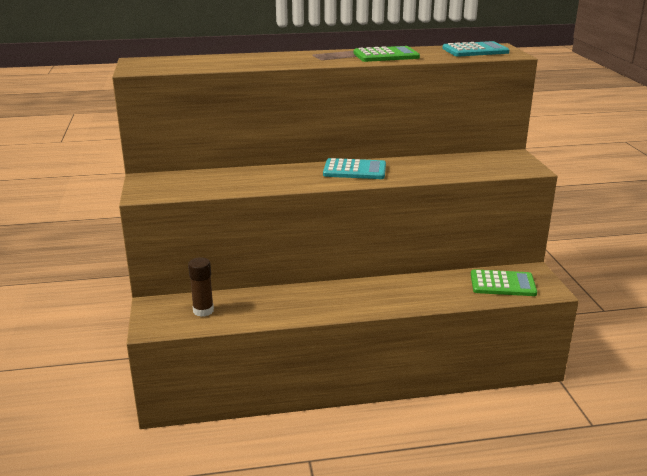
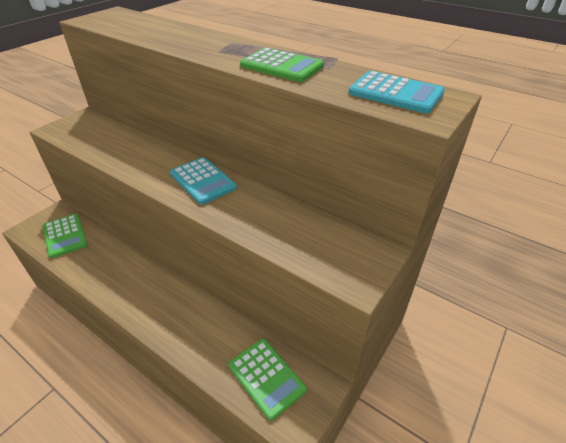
camera: 45 degrees right, 15 degrees up
brown glue stick [188,257,214,317] -> green calculator [43,214,87,258]

